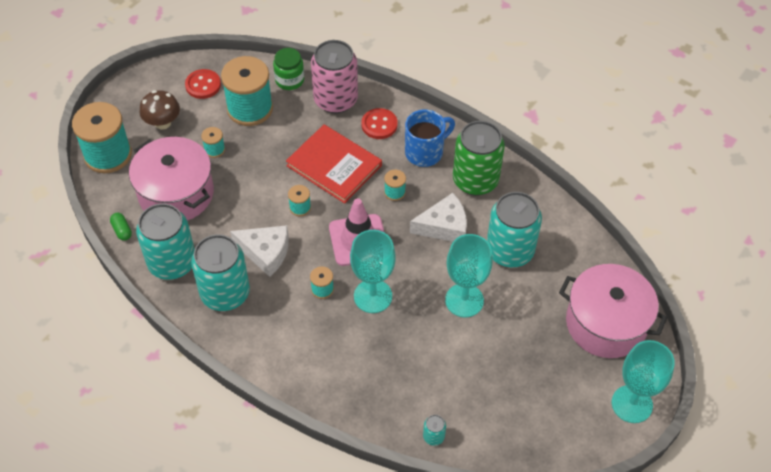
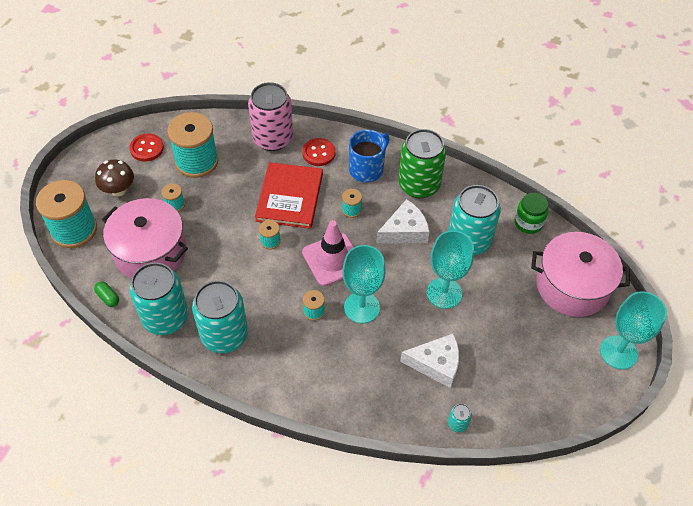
camera: 15 degrees left, 0 degrees up
white cheese [230,225,289,277] -> white cheese moved to [400,333,459,388]
green jar [273,48,304,90] -> green jar moved to [514,193,549,234]
red book [286,125,382,204] -> red book turned 75 degrees clockwise [255,162,323,229]

